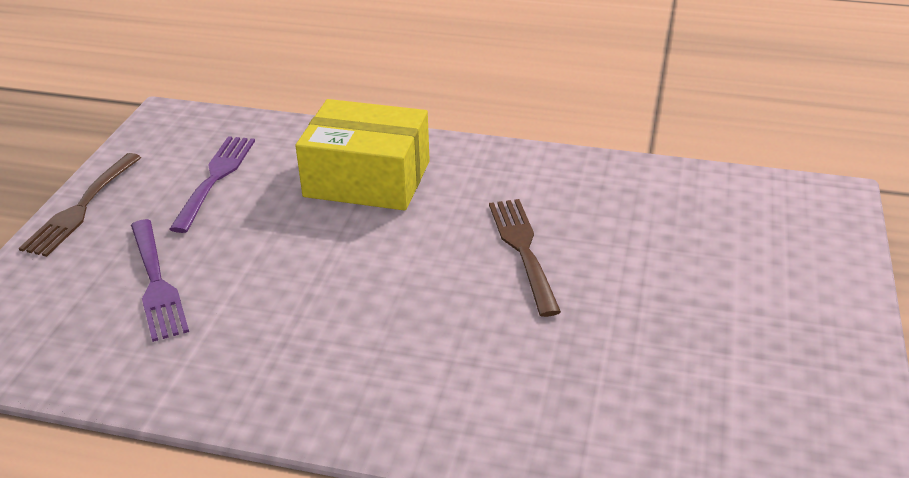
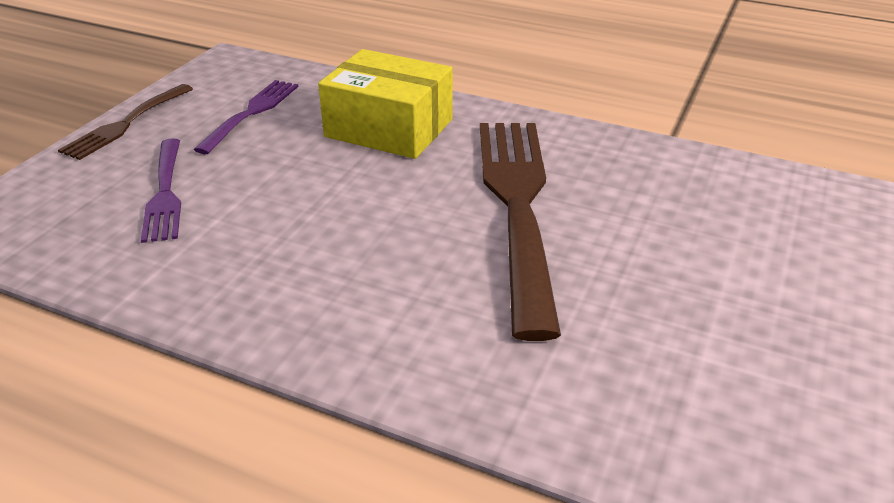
camera: 10 degrees right, 0 degrees up
brown fork [489,199,561,317] -> brown fork [480,123,561,341], size x1.93

